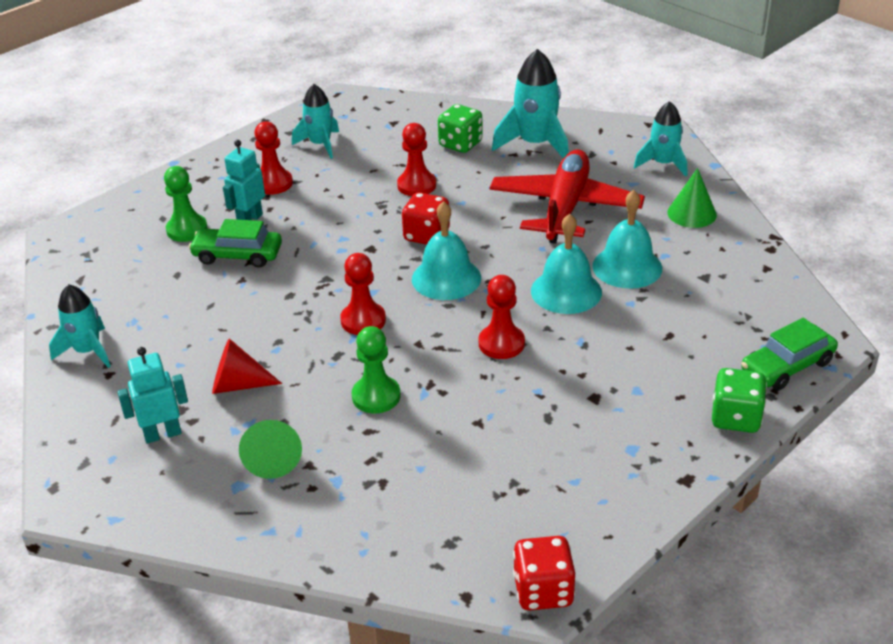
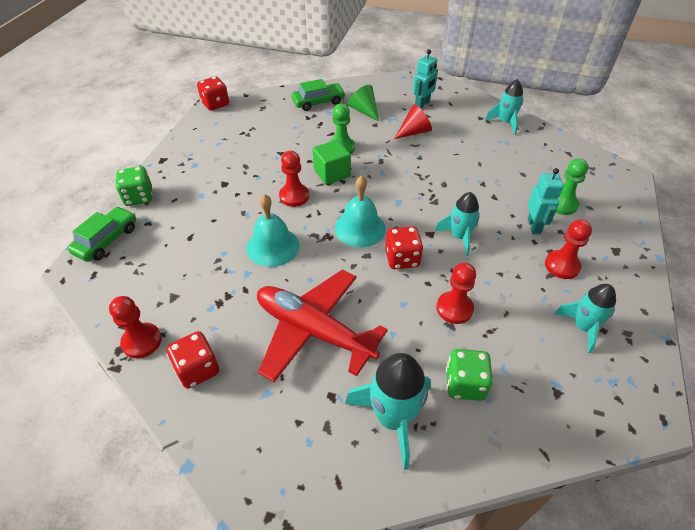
camera: 150 degrees right, 10 degrees up
green car [189,219,282,268] -> green car moved to [291,79,346,111]
red pawn [340,253,386,335] -> red pawn moved to [109,296,162,359]
red plane [489,150,645,244] -> red plane turned 135 degrees clockwise [257,270,388,382]
turquoise bell [593,190,662,289] -> none
turquoise rocket [634,101,687,177] -> turquoise rocket moved to [435,192,480,256]
green cone [667,168,717,228] -> red dice [167,331,219,389]
none -> green cube [313,140,351,185]

